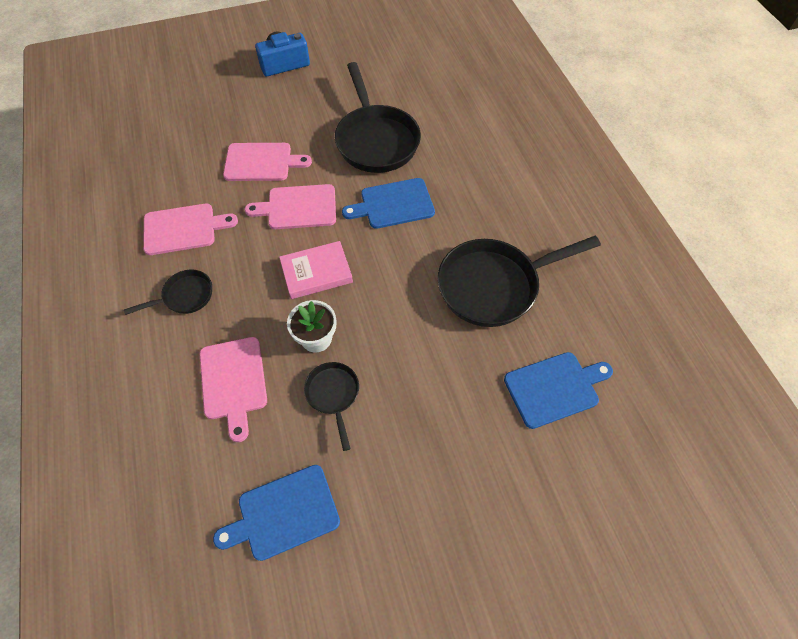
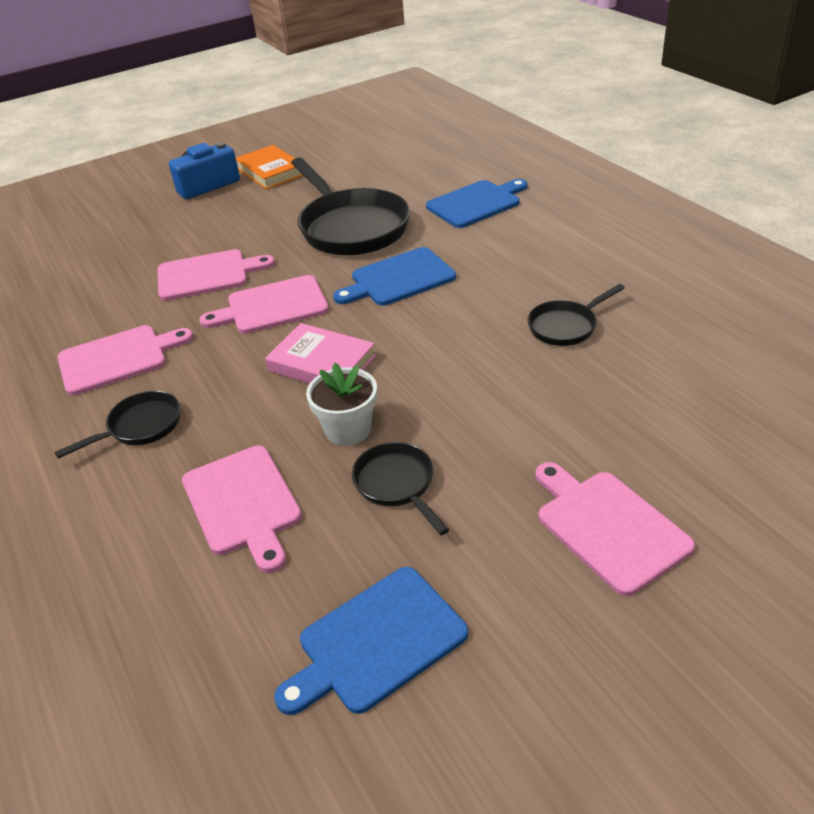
camera: 10 degrees left, 20 degrees down
pink book [279,241,353,299] -> pink book turned 60 degrees clockwise [265,323,376,383]
black pan [438,236,601,327] -> black pan [528,284,625,346], size x0.50
blue cutting board [504,352,613,429] -> blue cutting board moved to [426,179,528,228]
none -> orange book [236,145,304,189]
none -> pink cutting board [535,462,695,596]

